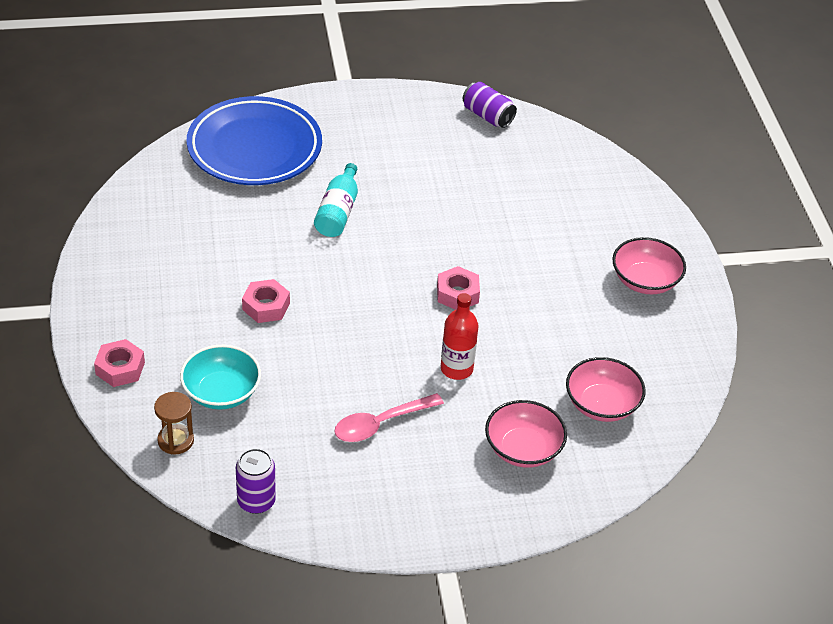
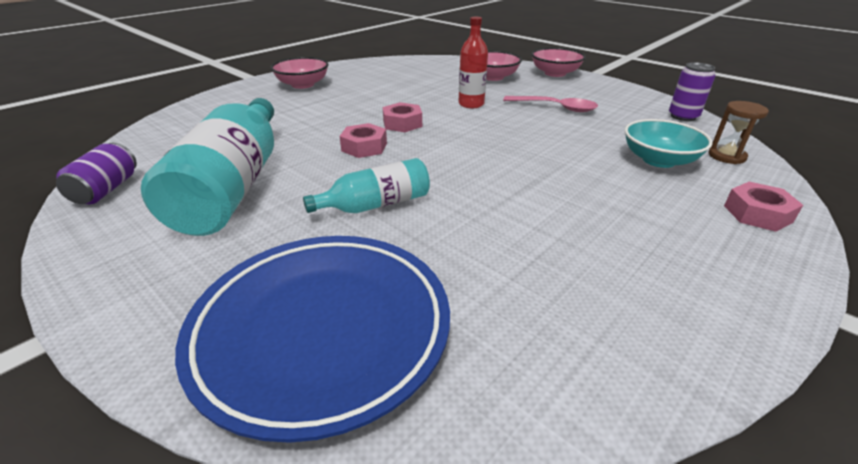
camera: 125 degrees left, 10 degrees down
pink nut [242,279,290,323] -> pink nut moved to [340,123,387,158]
pink bowl [566,357,646,422] -> pink bowl moved to [531,48,586,77]
none -> turquoise bottle [141,98,274,236]

